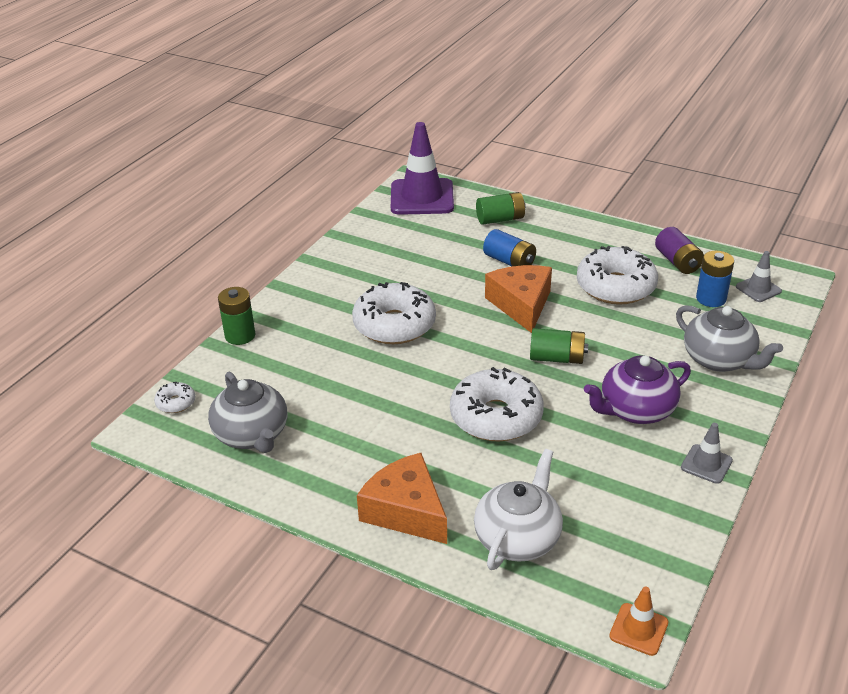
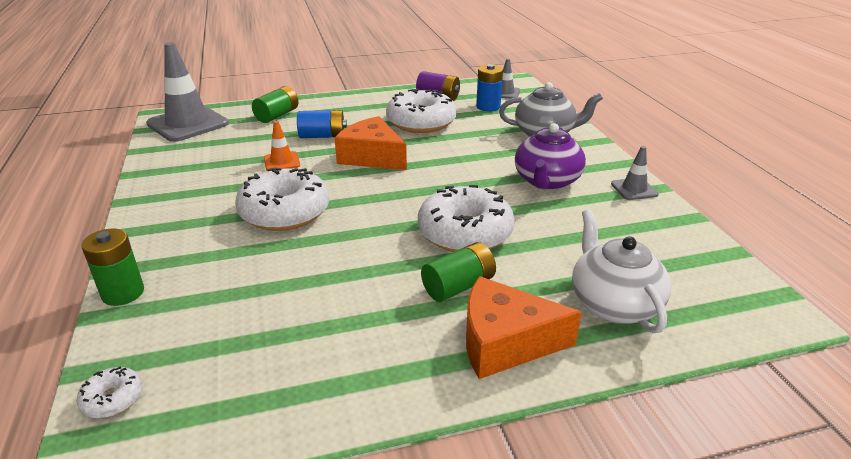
camera: 45 degrees left, 5 degrees down
grey teapot [208,372,287,453] -> none
purple traffic cone [391,122,454,215] -> grey traffic cone [146,42,229,142]
green battery [530,328,588,364] -> green battery moved to [421,242,496,302]
orange traffic cone [609,587,668,656] -> orange traffic cone moved to [264,121,300,171]

